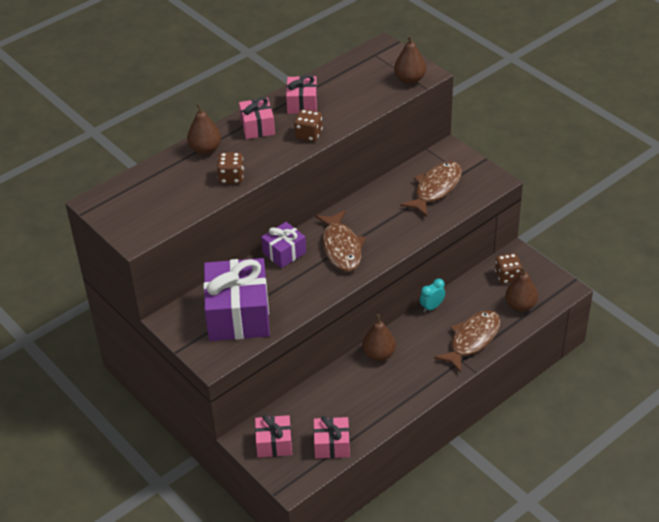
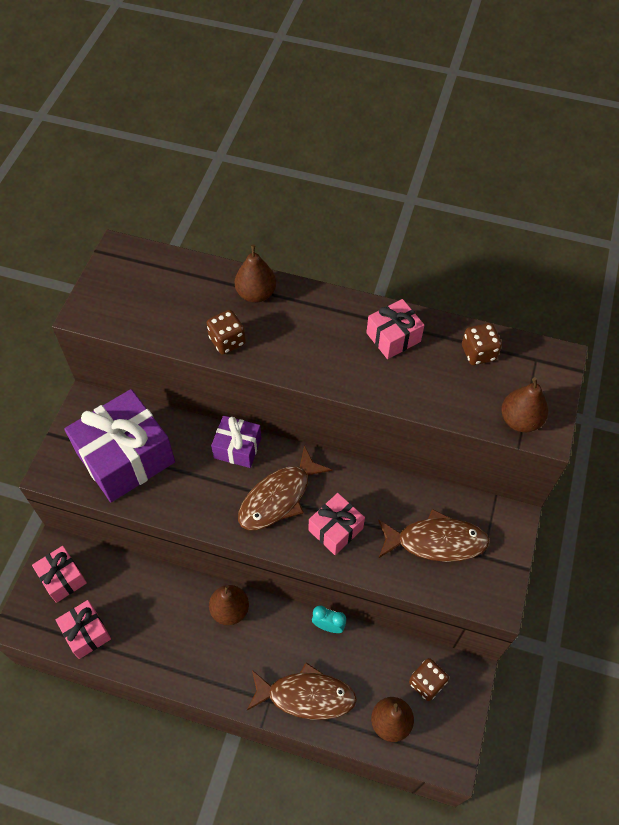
camera: 55 degrees right, 15 degrees up
pink gift [239,97,275,139] -> pink gift moved to [309,493,365,555]
brown dice [294,109,323,142] -> brown dice moved to [462,323,502,365]

